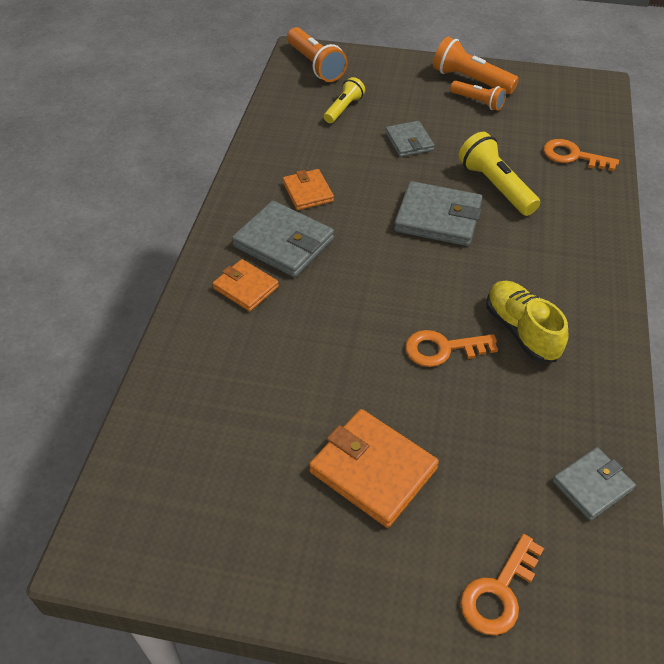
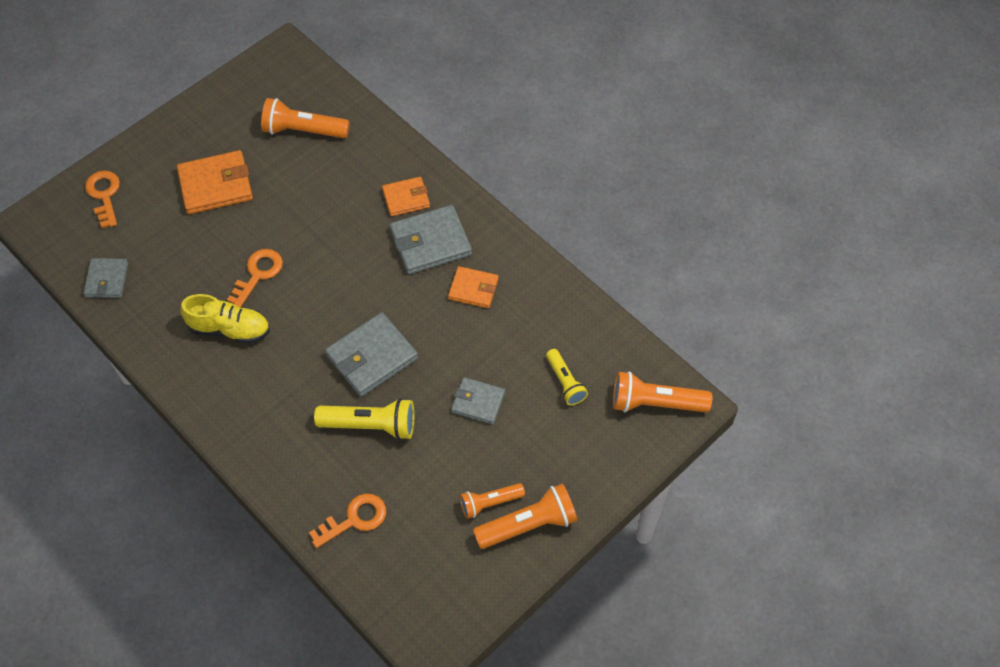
camera: 125 degrees right, 10 degrees up
none -> orange flashlight [261,98,350,138]

